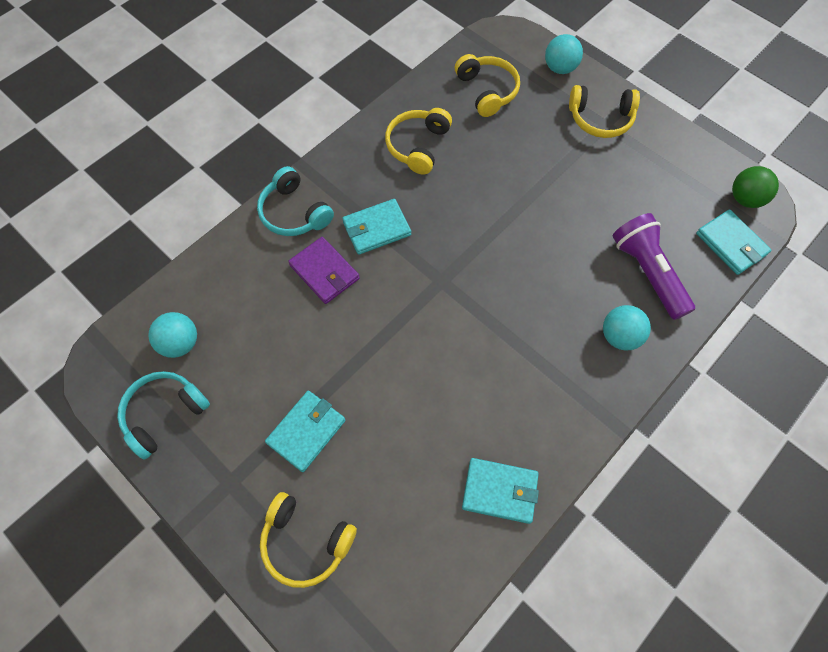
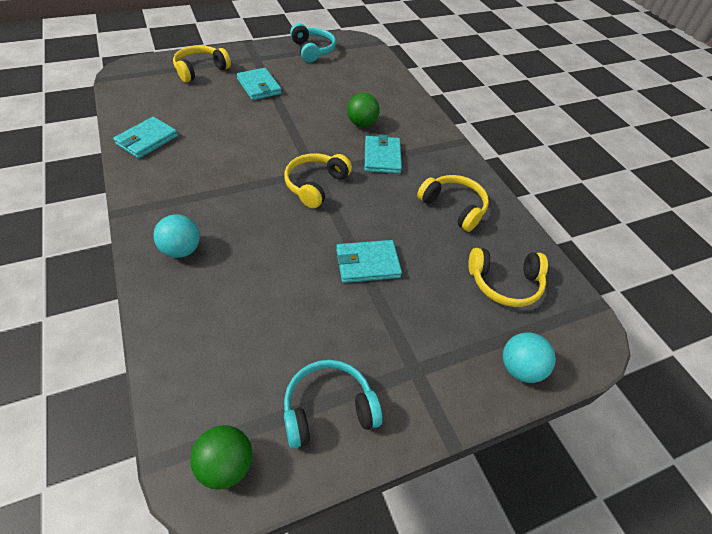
camera: 110 degrees right, 15 degrees down
turquoise ball [148,312,197,358] -> none
turquoise headphones [257,166,334,236] -> turquoise headphones moved to [284,360,383,449]
purple wallet [288,237,360,304] -> green ball [347,93,379,127]
yellow headphones [569,85,640,138] -> yellow headphones moved to [284,153,352,208]
purple flashlight [612,213,695,320] -> none
turquoise wallet [696,209,771,275] -> turquoise wallet moved to [336,240,402,283]

